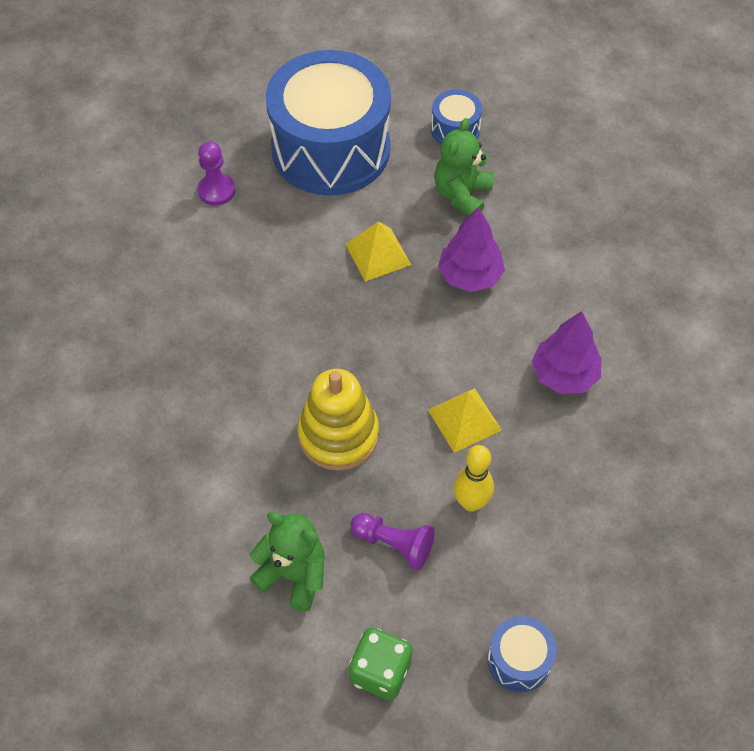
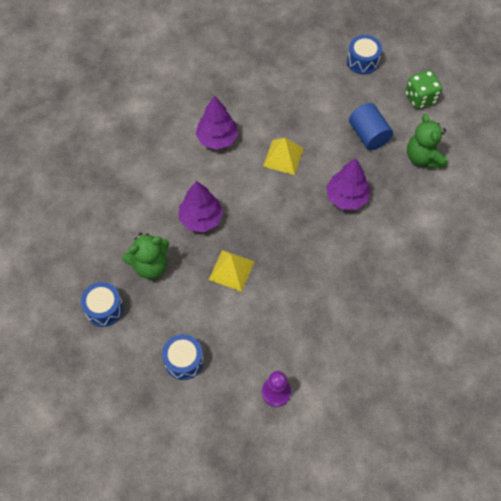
camera: 135 degrees left, 5 degrees up
blue drum [266,50,391,196] -> blue drum [162,334,204,380], size x0.42
yellow stacking toy [298,369,379,471] -> purple tree [326,158,370,210]
purple pawn [350,513,435,570] -> blue cylinder [349,103,393,150]
yellow bowling pin [453,445,494,512] -> none

